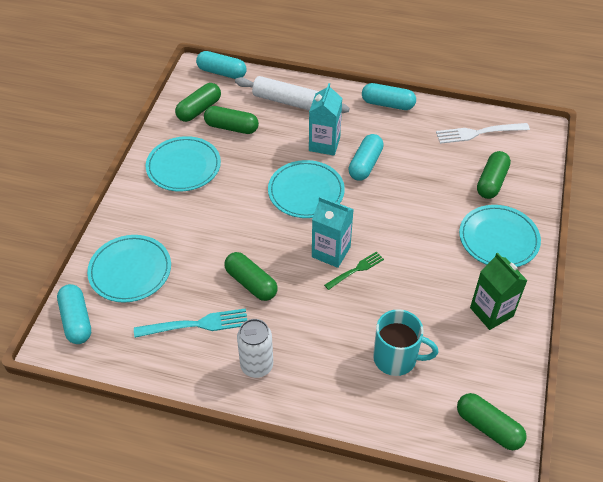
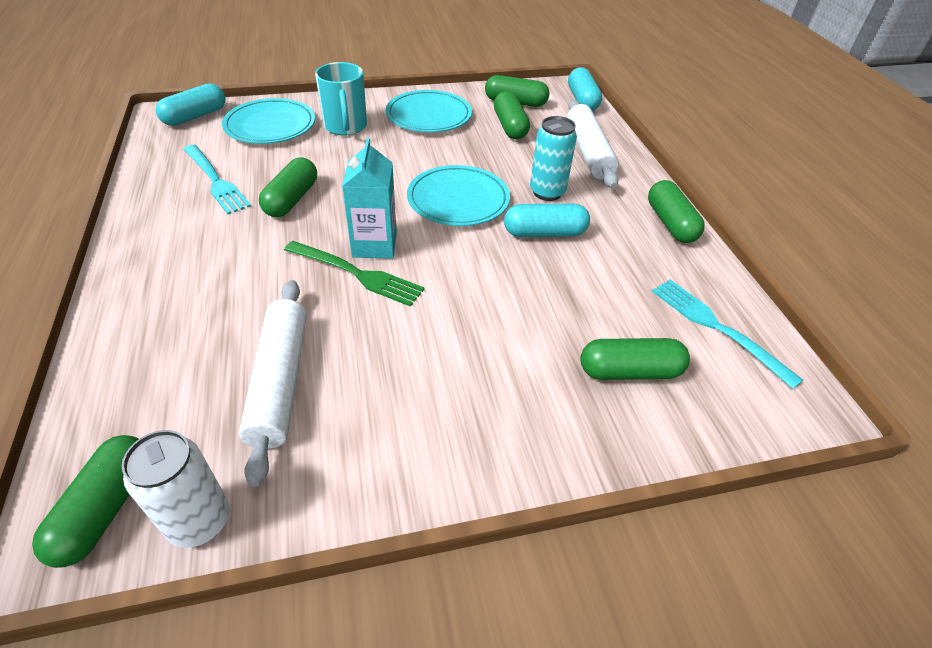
camera: 60 degrees right, 5 degrees down
white can [237,319,273,378] -> white can moved to [122,430,229,548]
turquoise carton [309,83,342,156] -> turquoise can [530,116,577,201]
green fork [324,251,384,290] -> green fork [284,241,425,307], size x1.57
turquoise capsule [362,83,416,110] -> green capsule [648,180,705,243]
turquoise mug [373,309,438,376] -> turquoise mug moved to [315,62,367,136]
white fork [436,123,530,144] -> turquoise fork [652,280,803,389]
turquoise plate [459,205,541,267] -> none
green carton [470,252,528,330] -> none
none -> white rolling pin [239,280,307,487]

